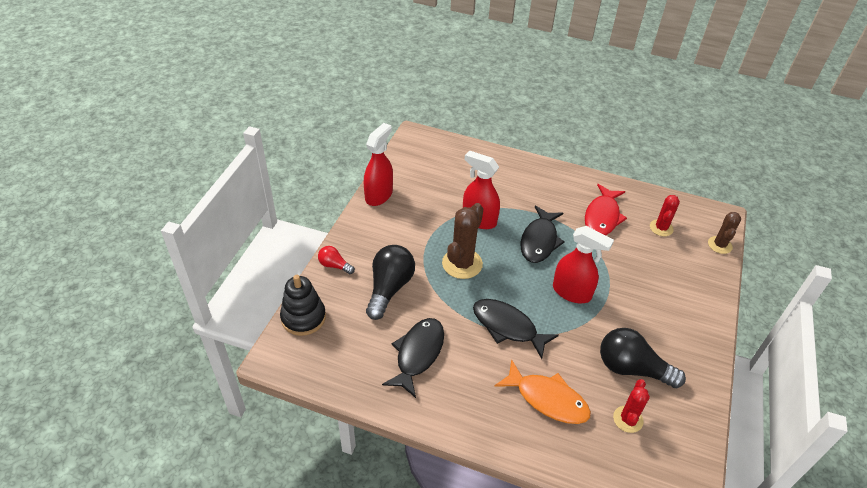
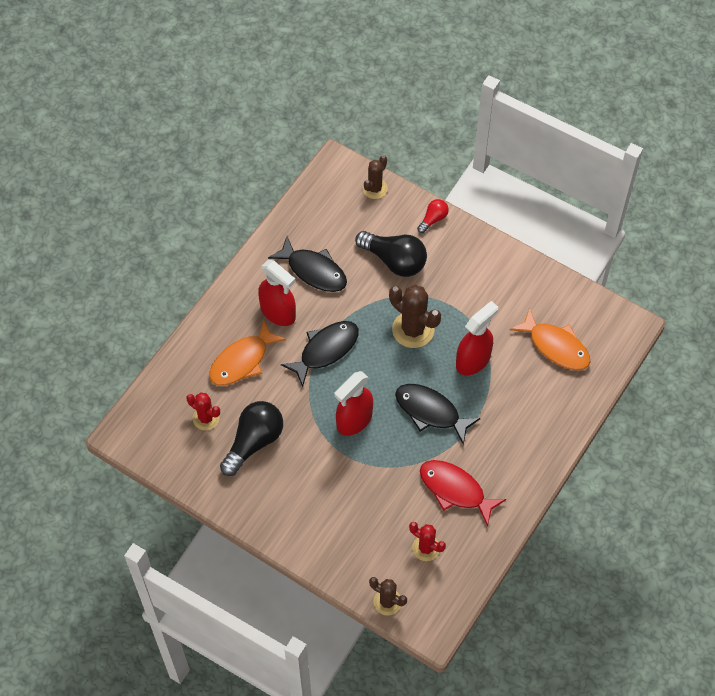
camera: 105 degrees right, 15 degrees up
black stacking toy [280,275,326,336] -> brown cactus [363,156,388,199]
red spray bottle [364,123,393,206] -> red spray bottle moved to [258,260,296,326]
none -> orange fish [510,307,591,370]

